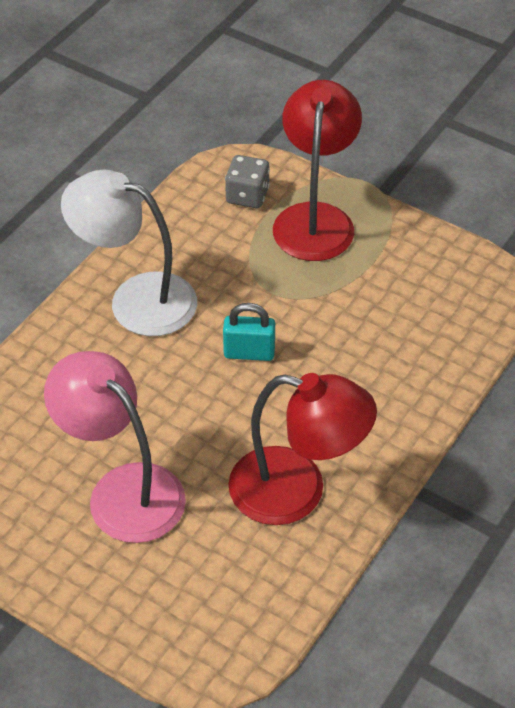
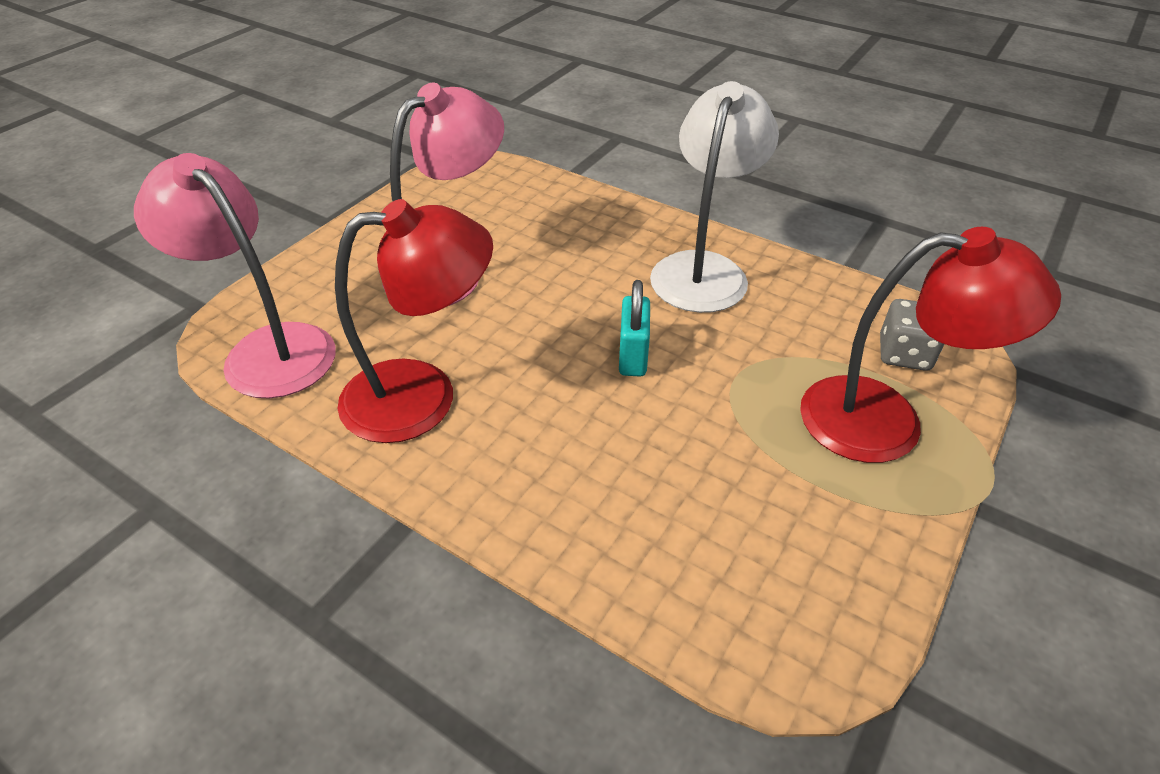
camera: 90 degrees right, 5 degrees down
red lamp [228,373,377,525] -> red lamp turned 120 degrees counterclockwise [335,199,493,443]
none -> pink lamp [134,153,336,399]

